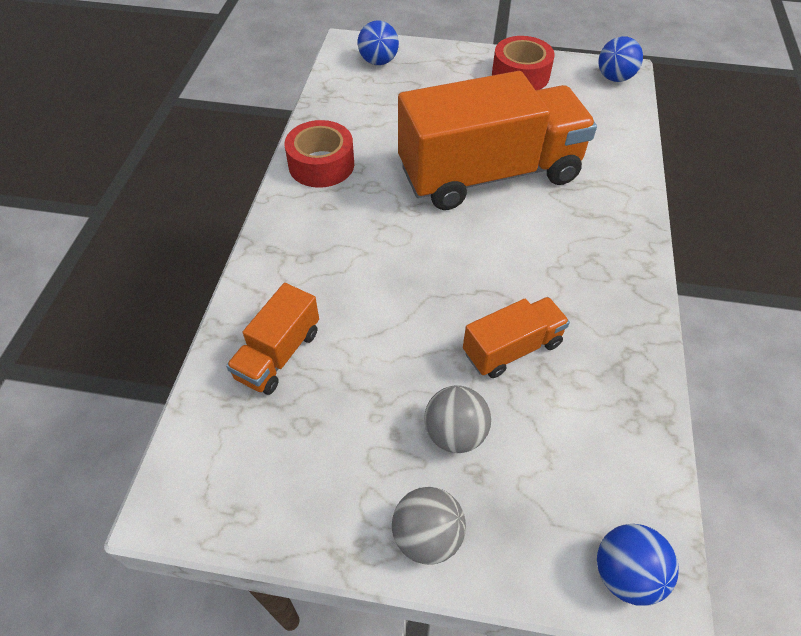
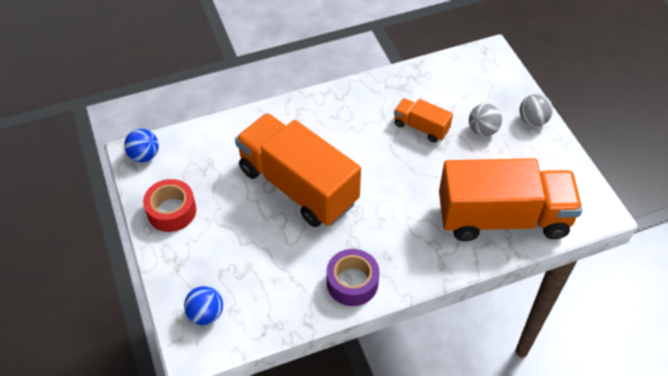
camera: 120 degrees left, 0 degrees up
orange truck [226,283,319,395] -> orange truck [439,158,583,241], size x2.18
red tape [285,120,354,188] -> purple tape [327,249,379,306]
blue ball [597,524,679,606] -> none

